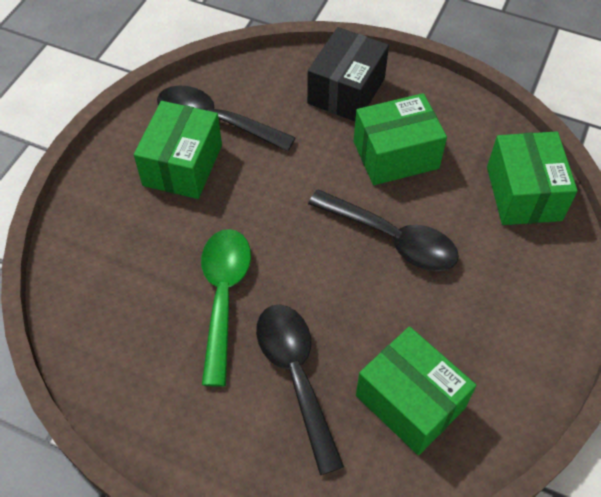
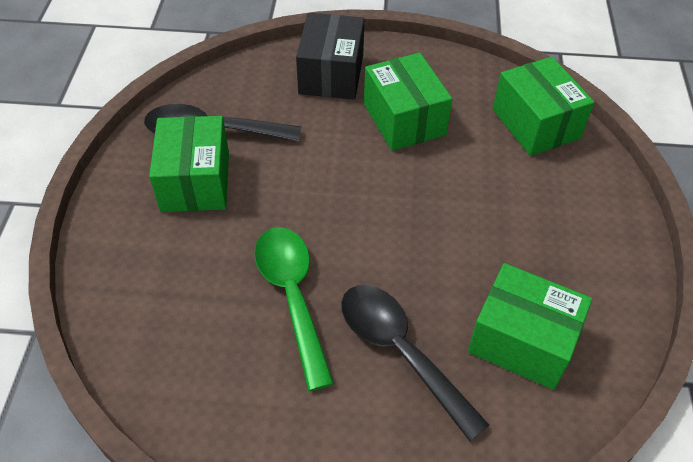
camera: 20 degrees left, 5 degrees down
black spoon [308,190,459,271] -> none
green box [354,93,447,185] -> green box turned 75 degrees counterclockwise [364,53,452,151]

